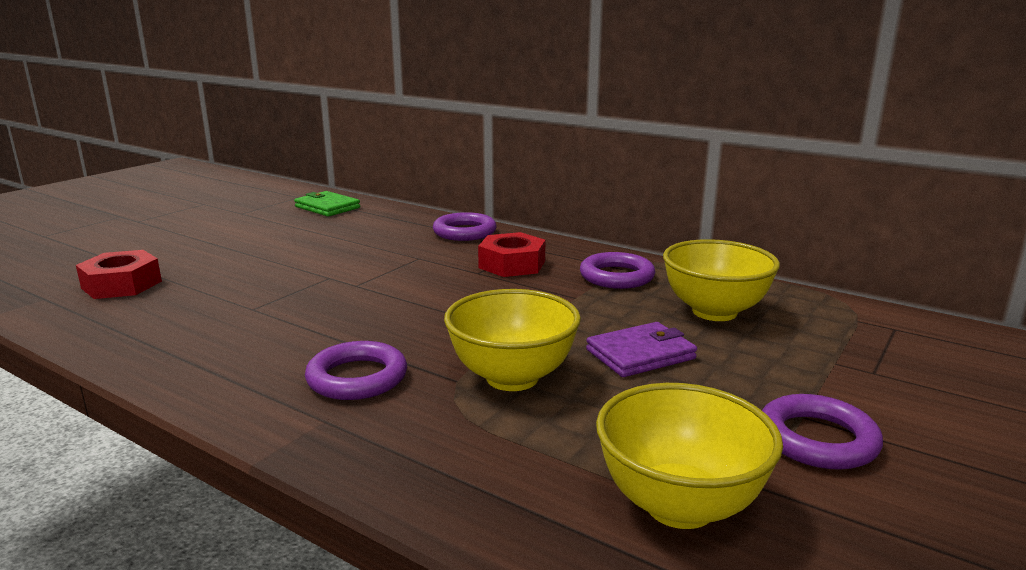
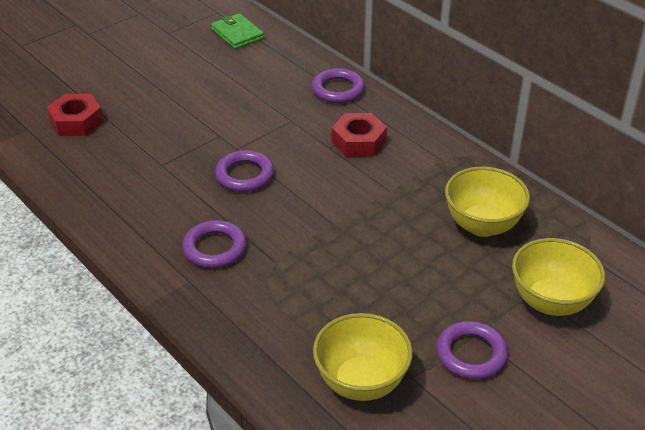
camera: 15 degrees right, 20 degrees up
yellow bowl [444,289,581,391] -> yellow bowl moved to [512,238,605,316]
purple ring [580,252,655,289] -> purple ring moved to [215,150,274,192]
purple wallet [586,322,697,377] -> none

